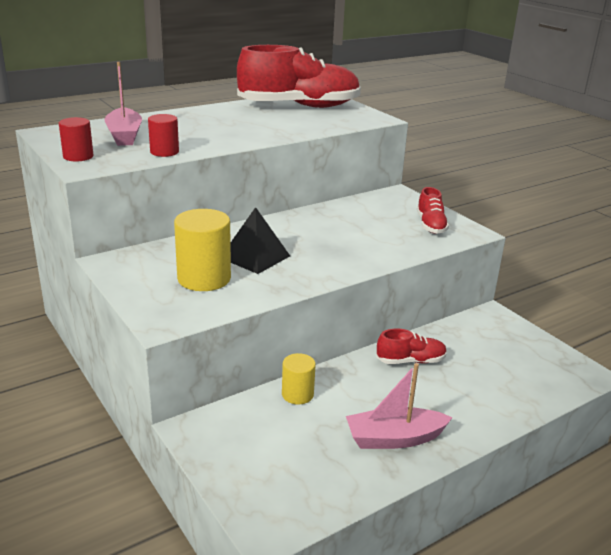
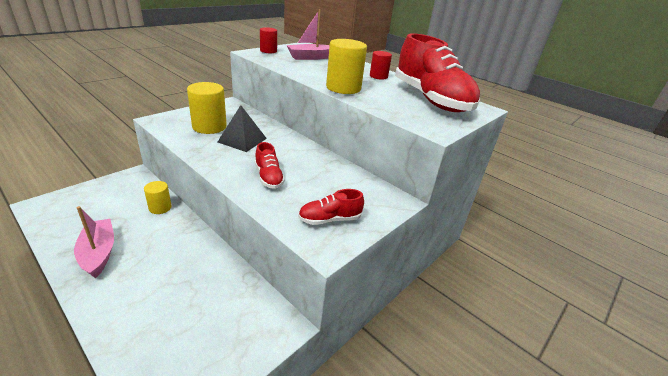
camera: 75 degrees right, 5 degrees up
red cylinder [148,114,179,157] -> red cylinder moved to [370,51,392,80]
red shoe [376,329,447,364] -> red shoe moved to [255,142,285,189]
none -> yellow cylinder [326,39,367,94]

